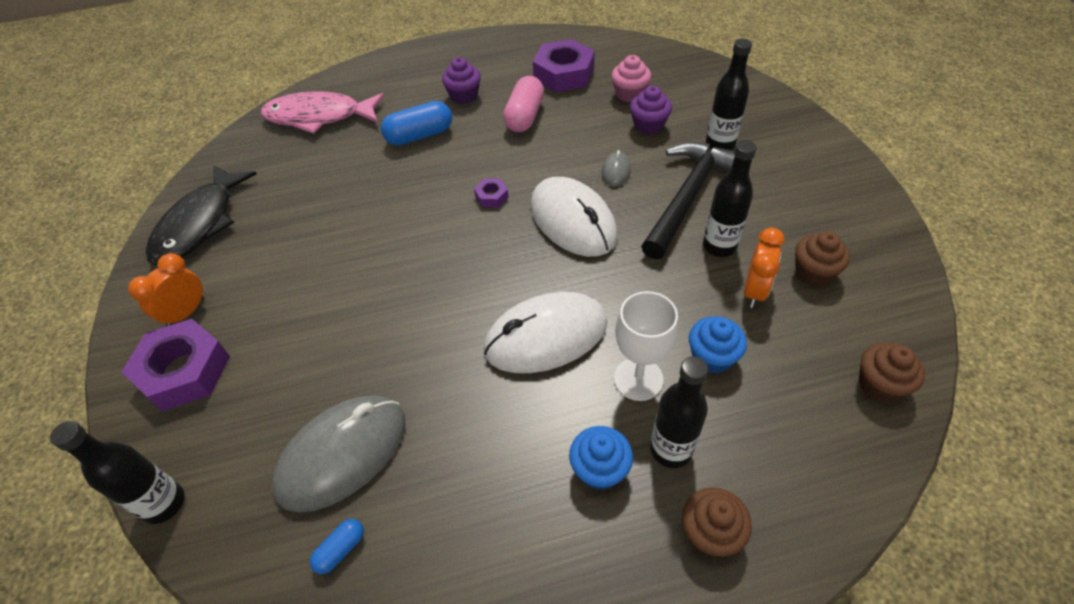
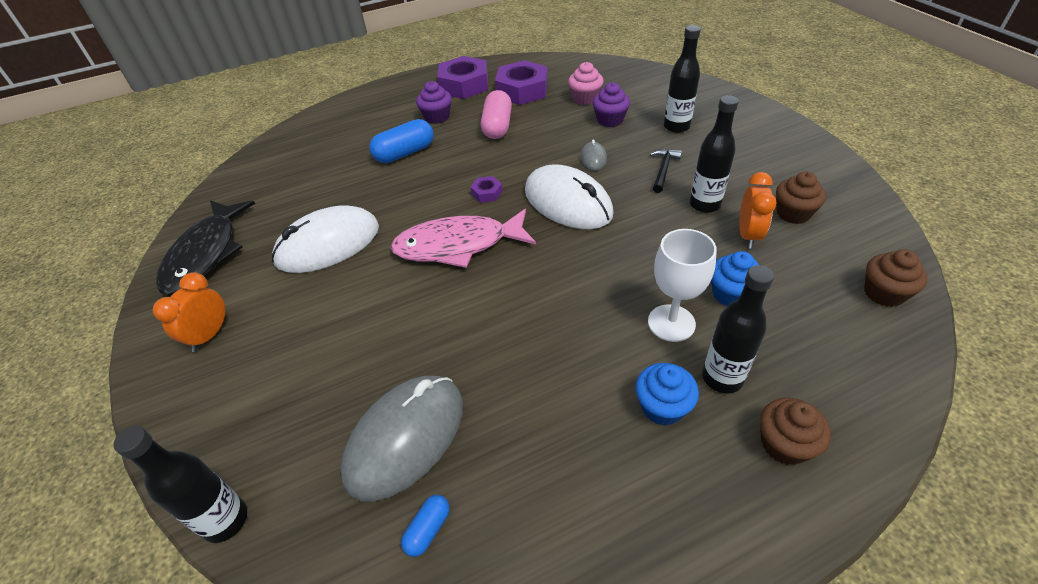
camera: 10 degrees left, 5 degrees down
purple nut [121,319,230,411] -> purple nut moved to [437,56,488,99]
pink fish [261,91,385,134] -> pink fish moved to [390,209,536,268]
white mouse [484,292,607,373] -> white mouse moved to [272,205,379,273]
black hammer [641,142,735,259] -> black hammer [650,149,682,193], size x0.46

